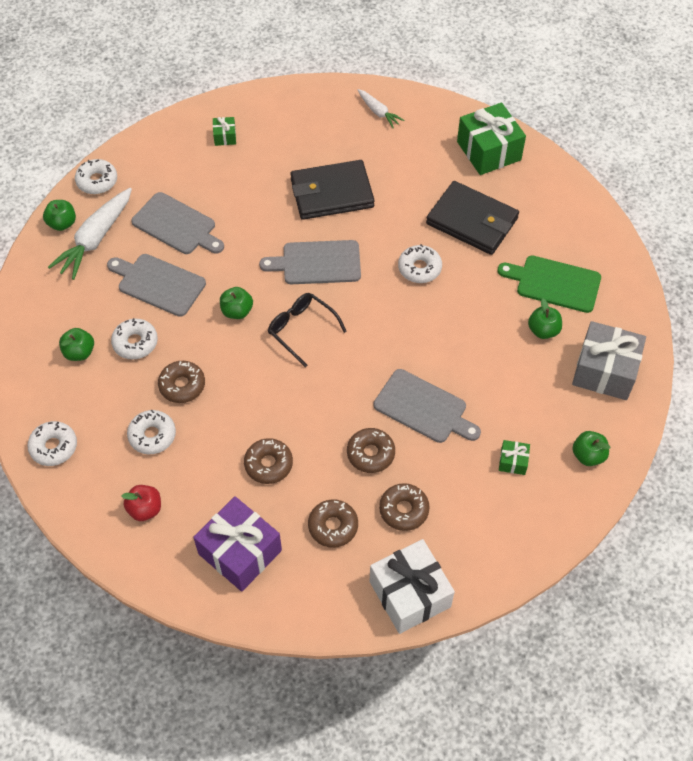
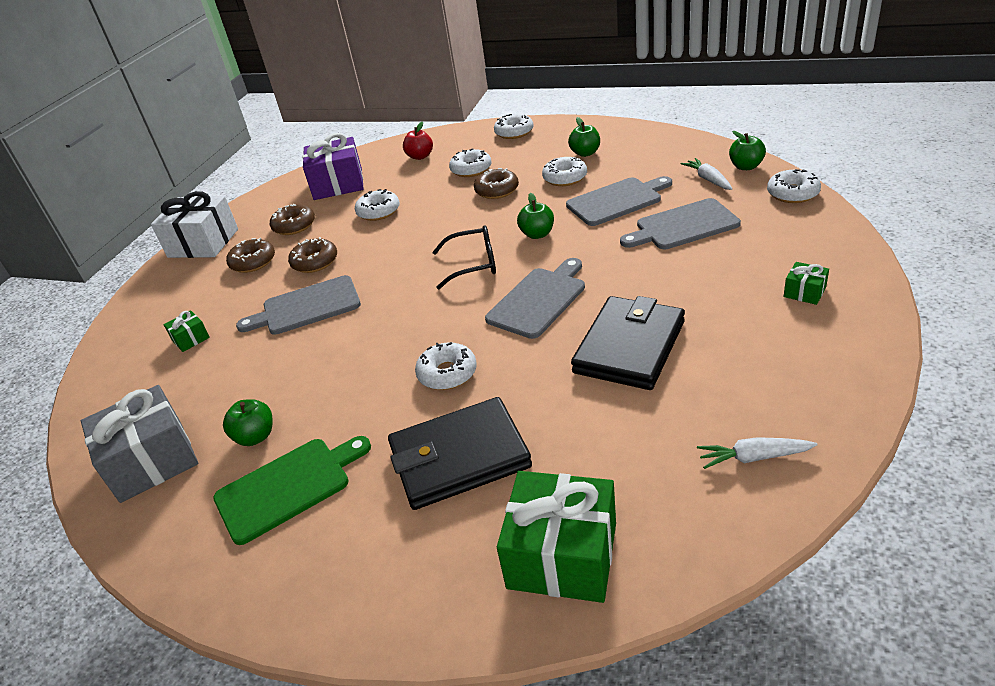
camera: 135 degrees right, 20 degrees down
white carrot [48,188,132,280] -> white carrot [681,158,732,190], size x0.55
brown donut [244,438,293,484] -> white donut [355,189,400,221]
green apple [572,431,610,466] -> none

